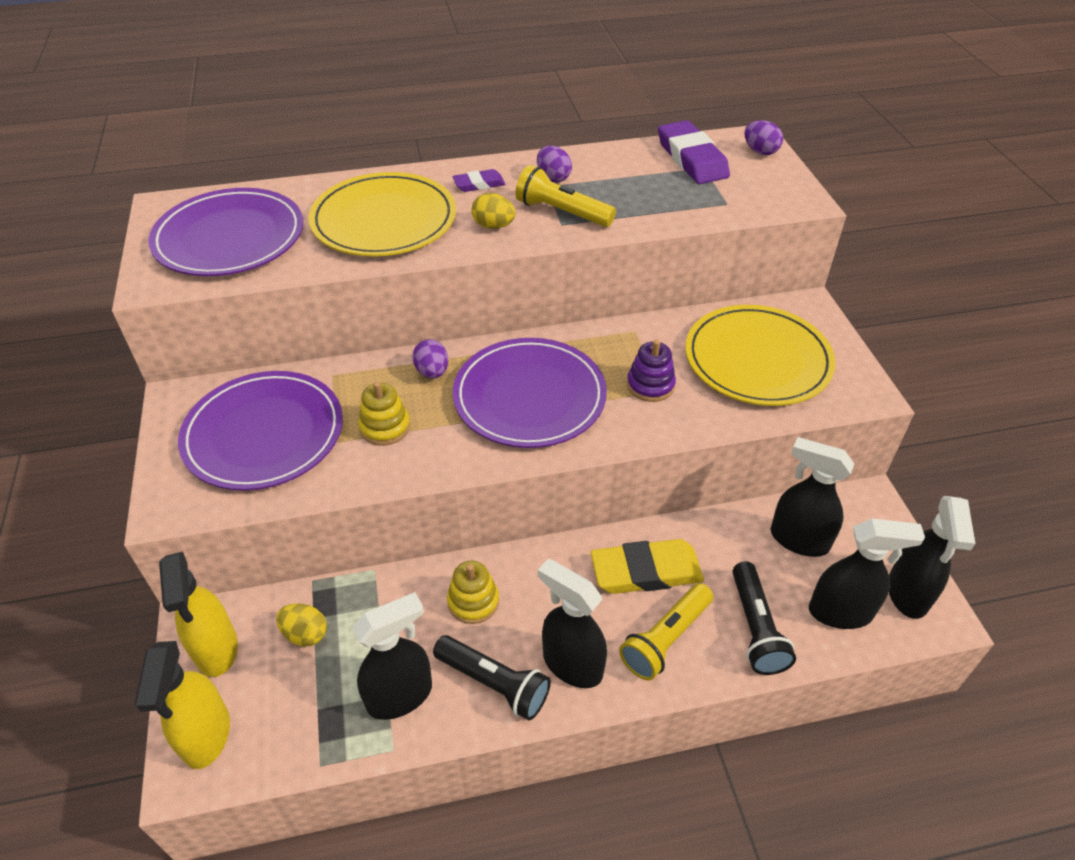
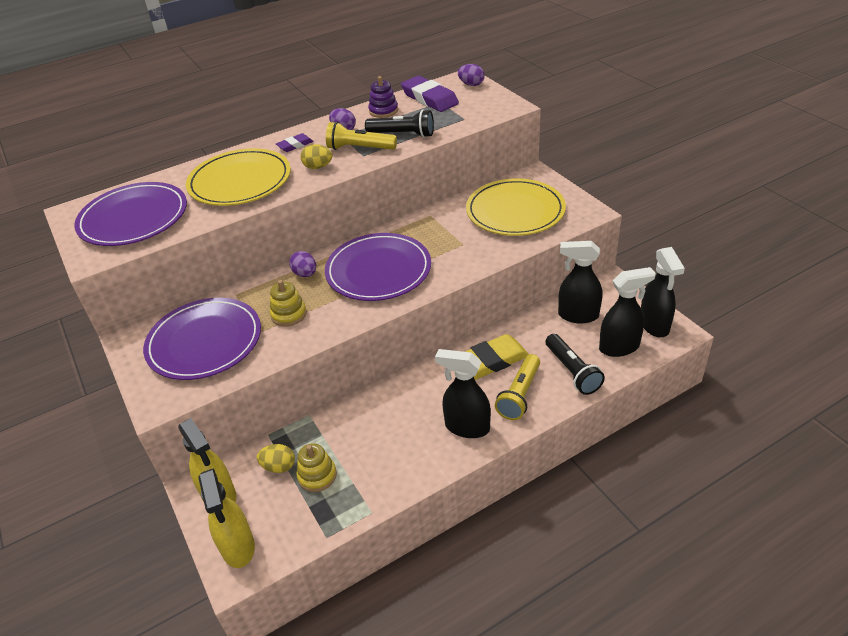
camera: 15 degrees left, 5 degrees down
black spray bottle [352,592,432,720] -> none
black flashlight [433,635,551,720] -> black flashlight moved to [365,109,434,138]
yellow stacking toy [447,561,499,624] -> yellow stacking toy moved to [297,443,337,492]
purple stacking toy [627,340,676,402] -> purple stacking toy moved to [368,76,398,118]

